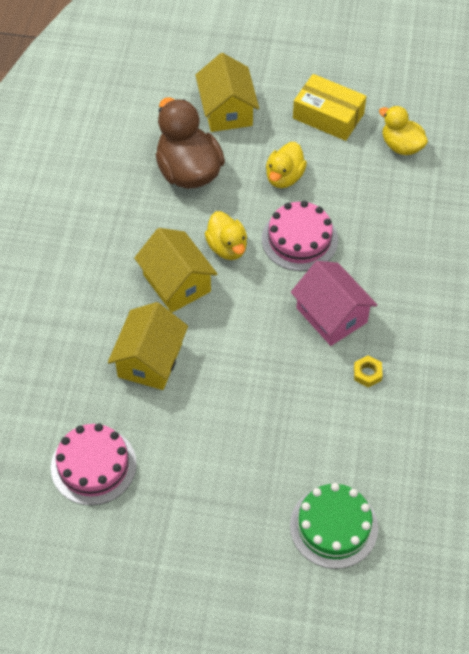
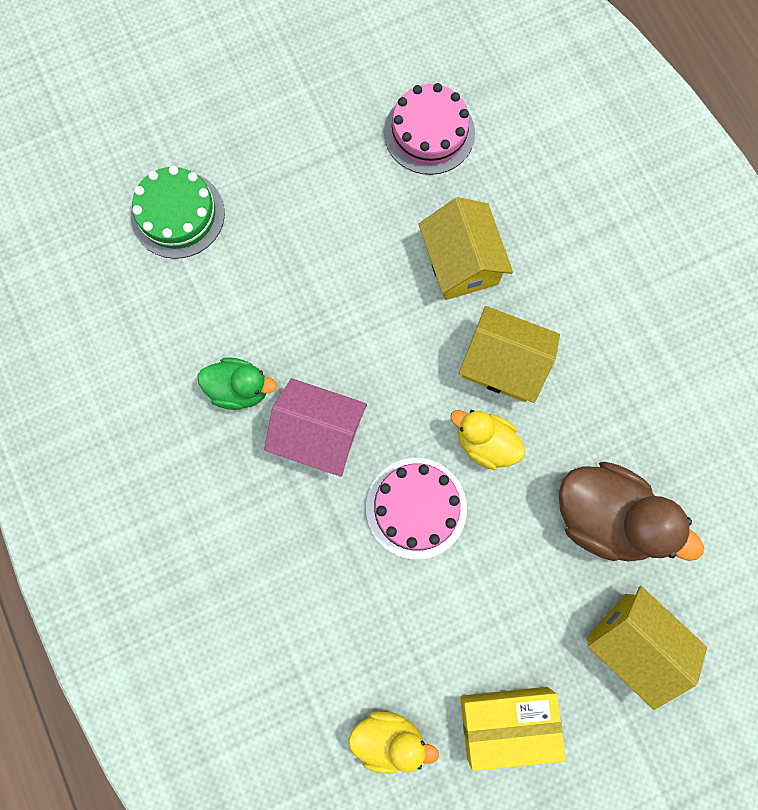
camera: 145 degrees right, 20 degrees up
yellow duck [266,142,307,188] -> none
yellow nut [354,356,383,388] -> green duck [197,358,277,410]

